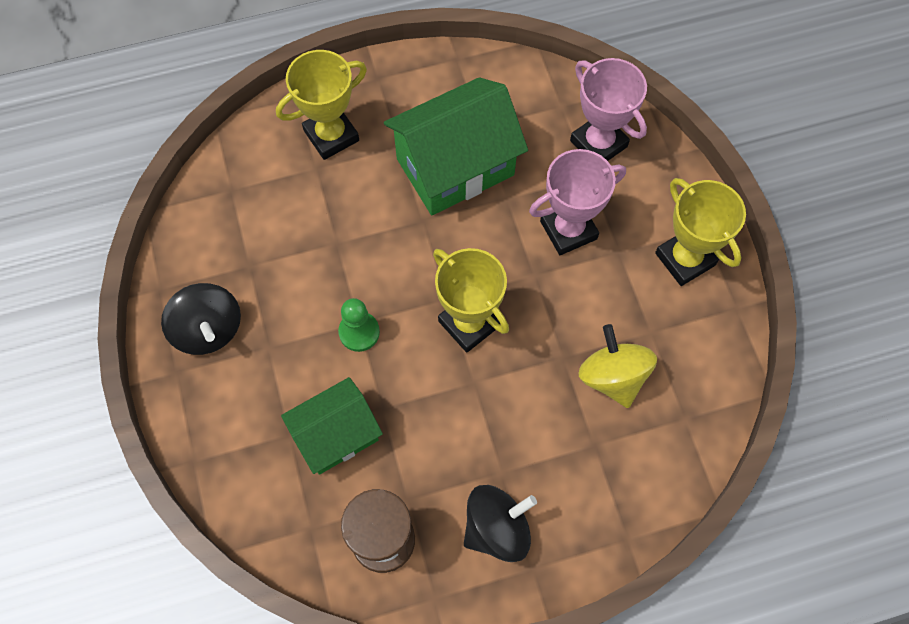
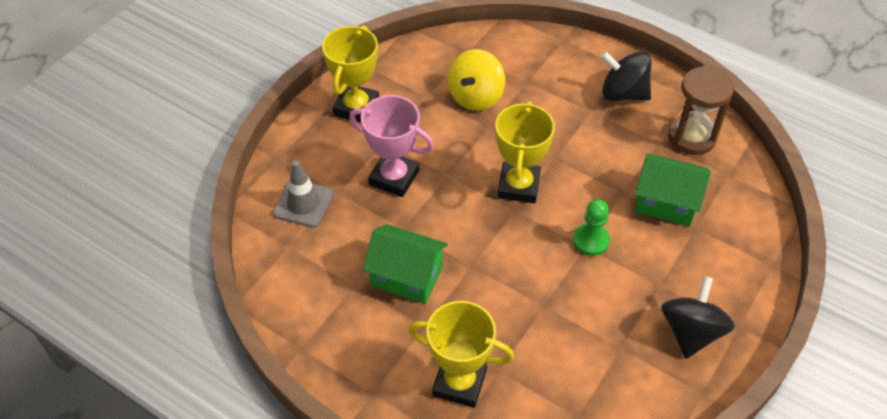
camera: 130 degrees left, 15 degrees down
green house [384,77,528,215] -> green house [363,224,448,304], size x0.64
pink trophy [570,58,647,161] -> grey traffic cone [273,160,334,228]

